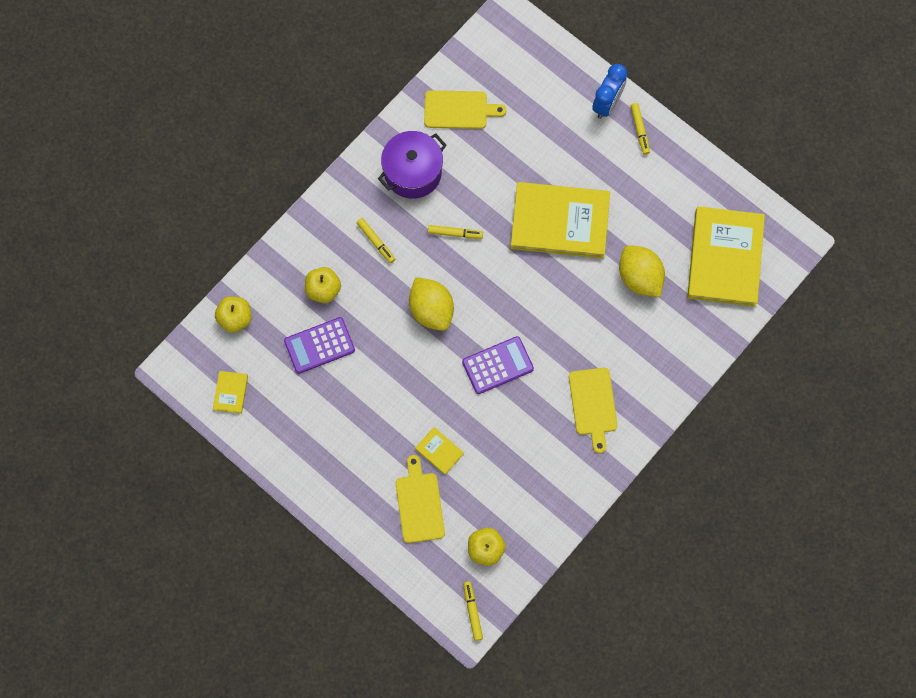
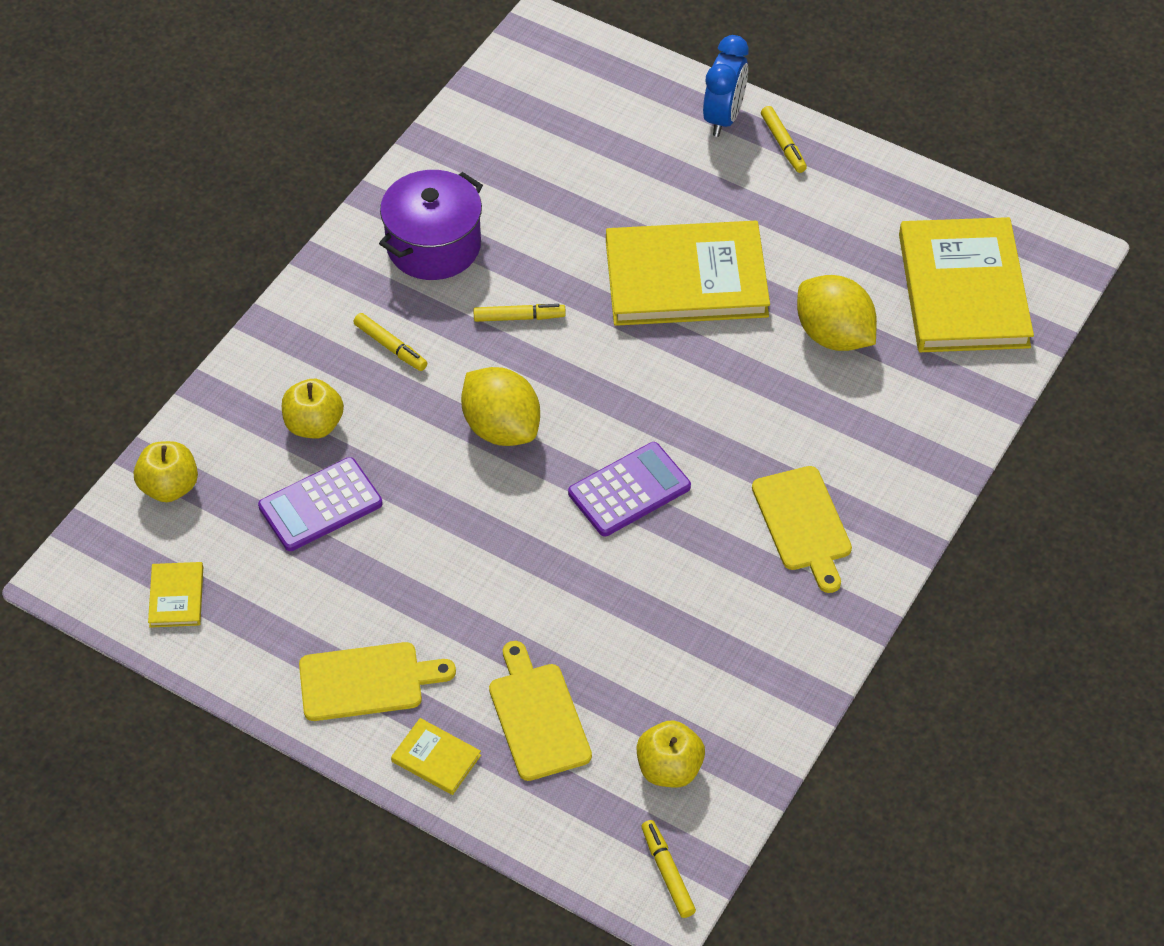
camera: 10 degrees left, 20 degrees down
yellow book [415,427,464,475] -> yellow book moved to [391,718,481,795]
yellow cutting board [424,90,507,129] -> yellow cutting board moved to [299,642,456,721]

